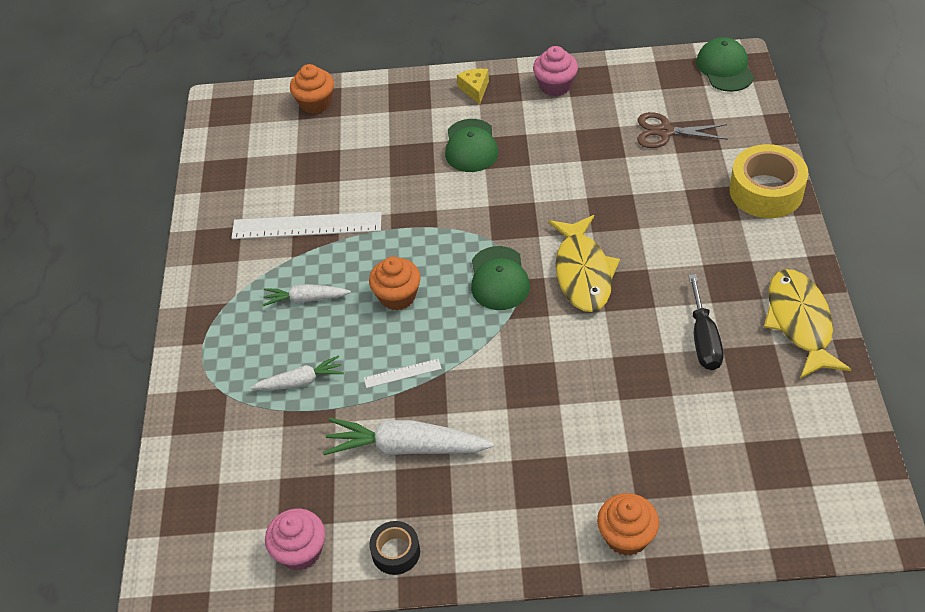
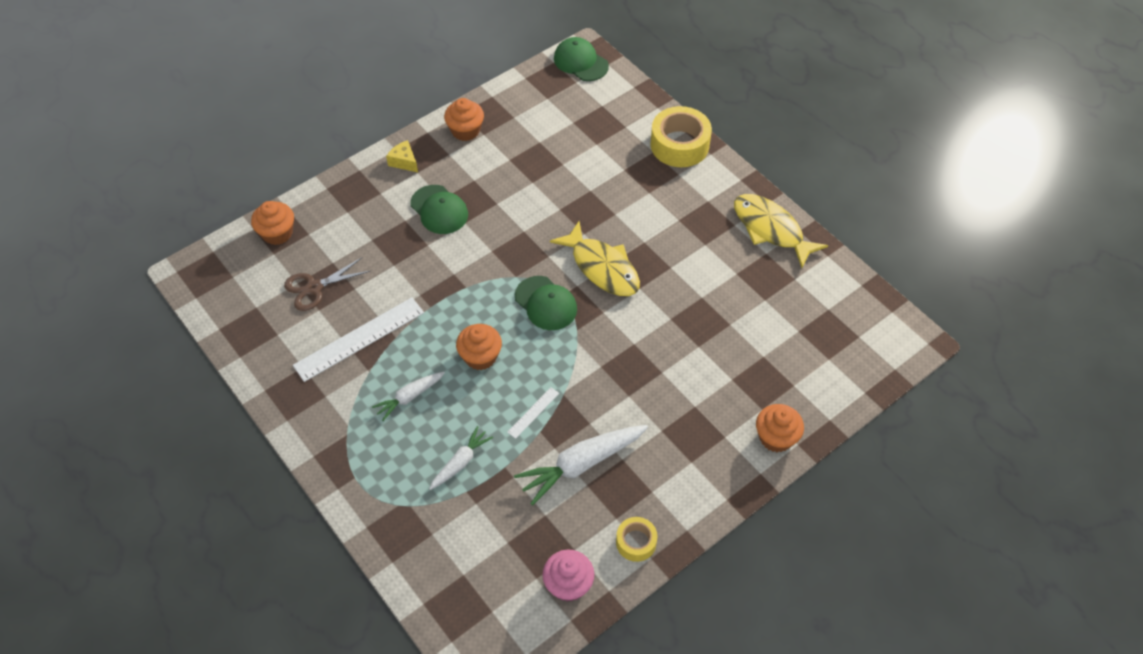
camera: 40 degrees left, 5 degrees up
black tape [369,521,420,575] -> yellow tape [616,517,657,562]
pink cupcake [533,46,578,96] -> orange cupcake [444,98,484,141]
brown scissors [637,112,728,148] -> brown scissors moved to [284,257,370,311]
black screwdriver [688,274,724,370] -> none

